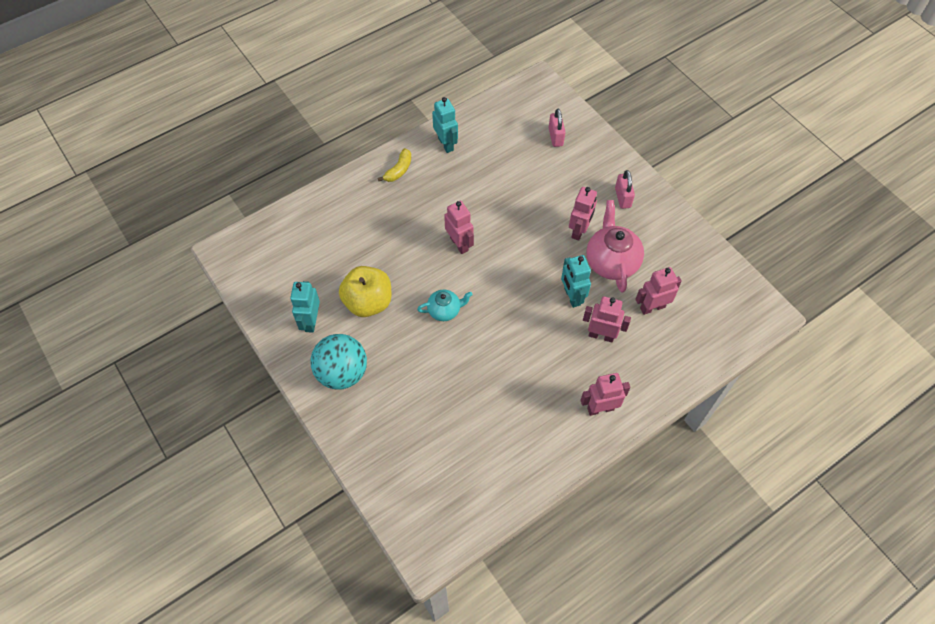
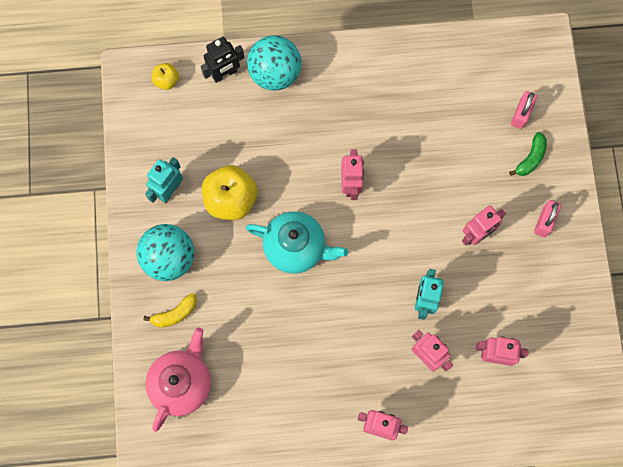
camera: 30 degrees right, 15 degrees up
yellow banana [378,148,411,182] -> yellow banana moved to [143,293,197,328]
turquoise teapot [417,289,473,321] -> turquoise teapot [246,211,348,274], size x1.75
turquoise robot [432,97,458,153] -> none
pink teapot [586,200,644,292] -> pink teapot moved to [145,328,211,432]
none -> yellow apple [152,63,179,90]
none -> black robot [200,37,244,83]
none -> turquoise ball [247,35,301,91]
none -> green banana [509,132,547,176]

